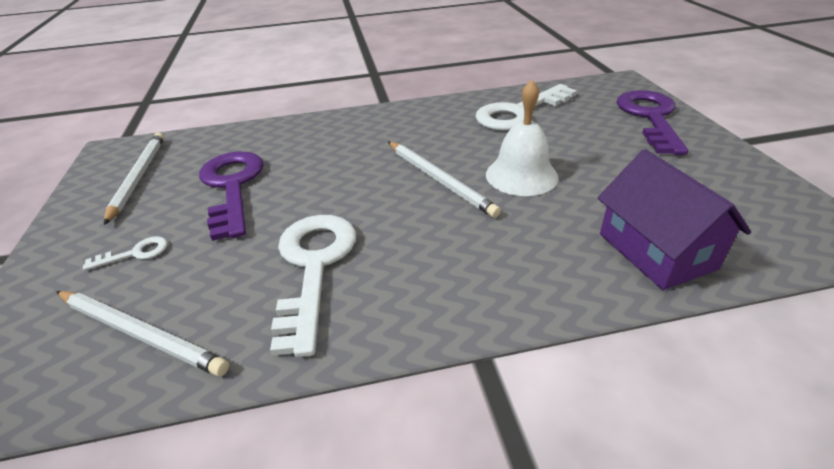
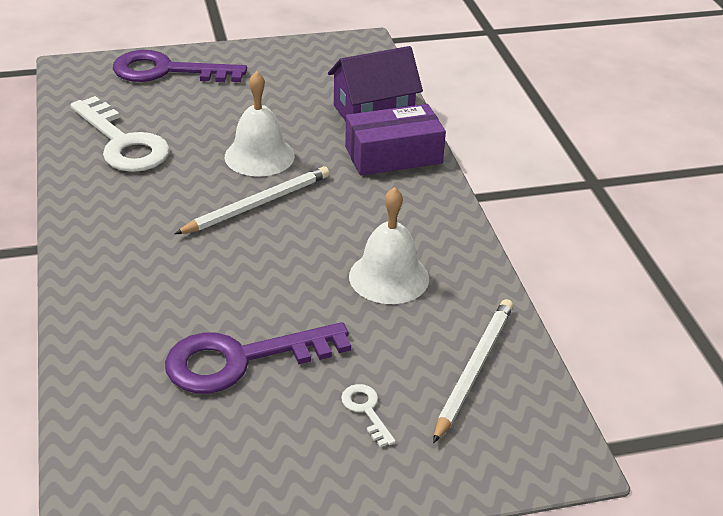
camera: 95 degrees left, 0 degrees up
white pencil [104,133,164,225] -> none
white key [270,215,356,357] -> white bell [349,187,429,304]
none -> purple box [345,104,446,176]

